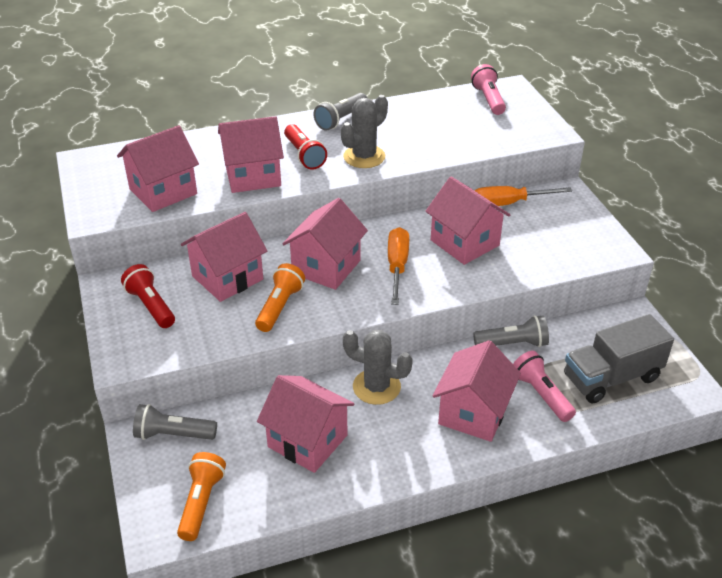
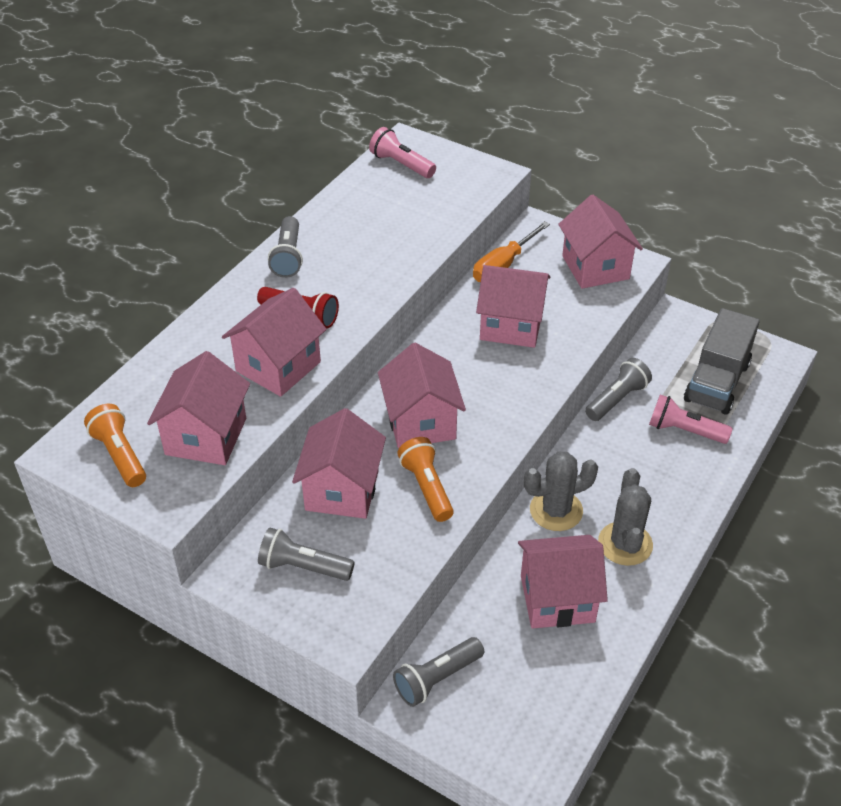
camera: 40 degrees left, 5 degrees up
red flashlight [121,264,175,328] -> grey flashlight [258,527,355,581]
orange flashlight [177,452,226,541] -> orange flashlight moved to [84,404,146,487]
grey cactus [341,95,388,168] -> grey cactus moved to [598,468,653,566]
orange screwdriver [388,227,409,305] -> none
pink house [433,340,521,442] -> pink house moved to [558,194,643,289]

